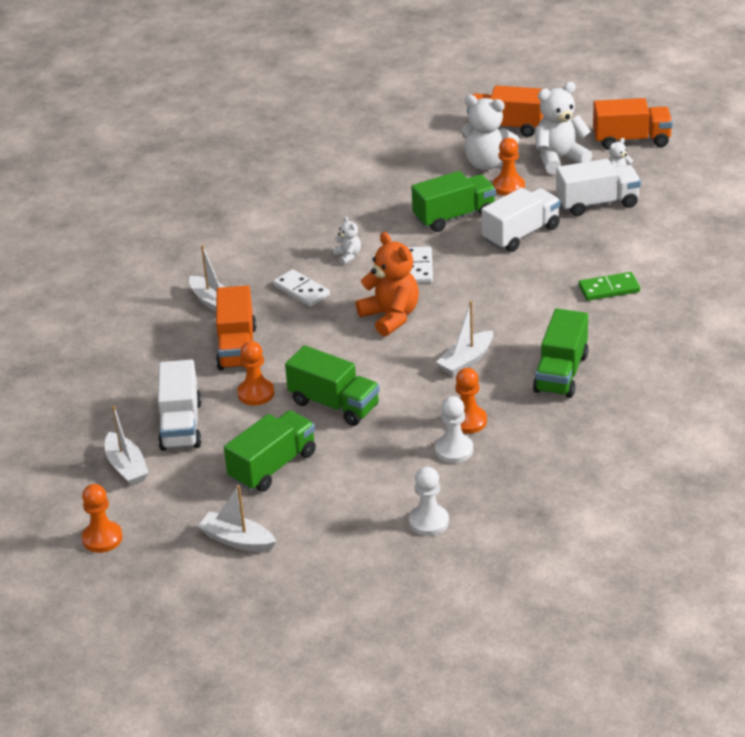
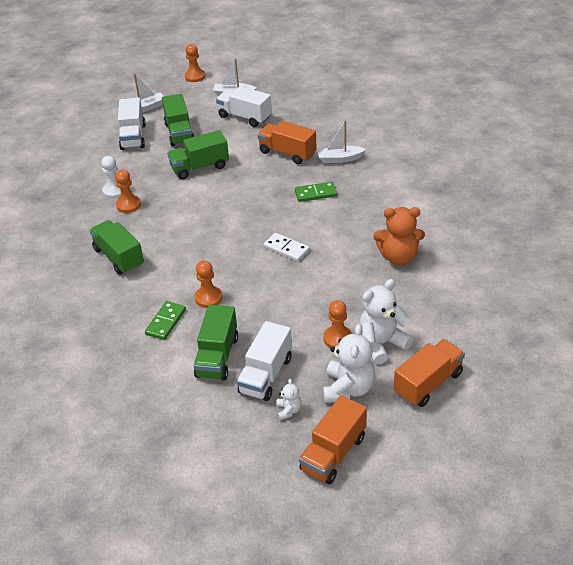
camera: 125 degrees right, 5 degrees up
orange pawn [237,341,274,405] -> orange pawn moved to [194,261,222,308]
white domino [273,269,330,307] -> green domino [295,182,337,202]
white teddy bear [332,216,361,265] -> none
orange teddy bear [356,232,419,337] -> orange teddy bear moved to [373,207,425,265]
white pawn [409,467,449,536] -> none
green truck [411,171,496,232] -> green truck moved to [193,305,238,380]
white boat [436,301,493,376] -> none
white truck [481,187,561,252] -> white truck moved to [118,98,146,150]

